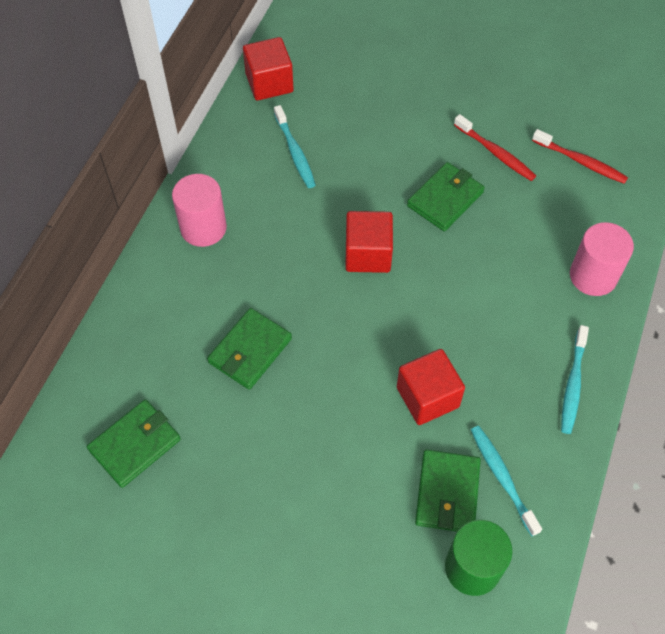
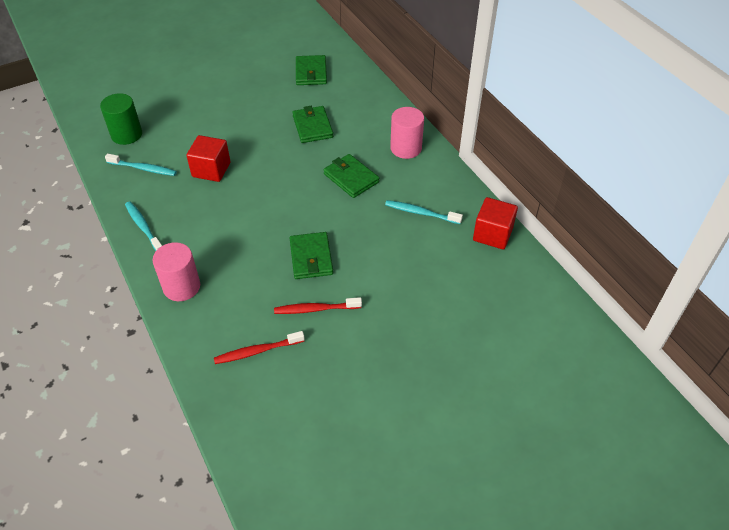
camera: 130 degrees right, 10 degrees down
red cube [345,211,393,273] -> none
green wallet [415,450,481,532] -> green wallet moved to [323,154,379,198]

